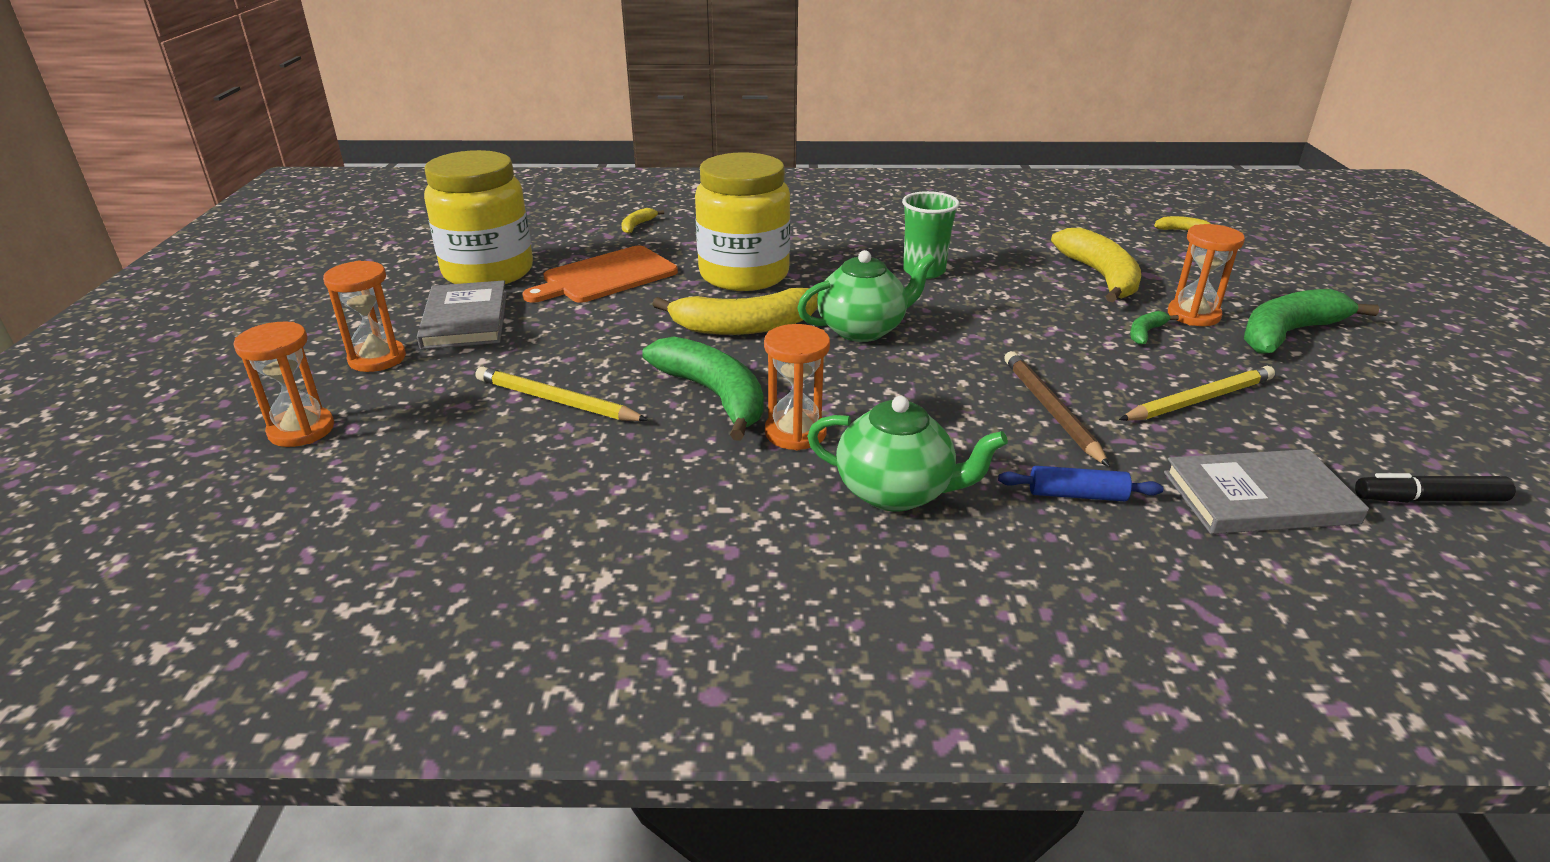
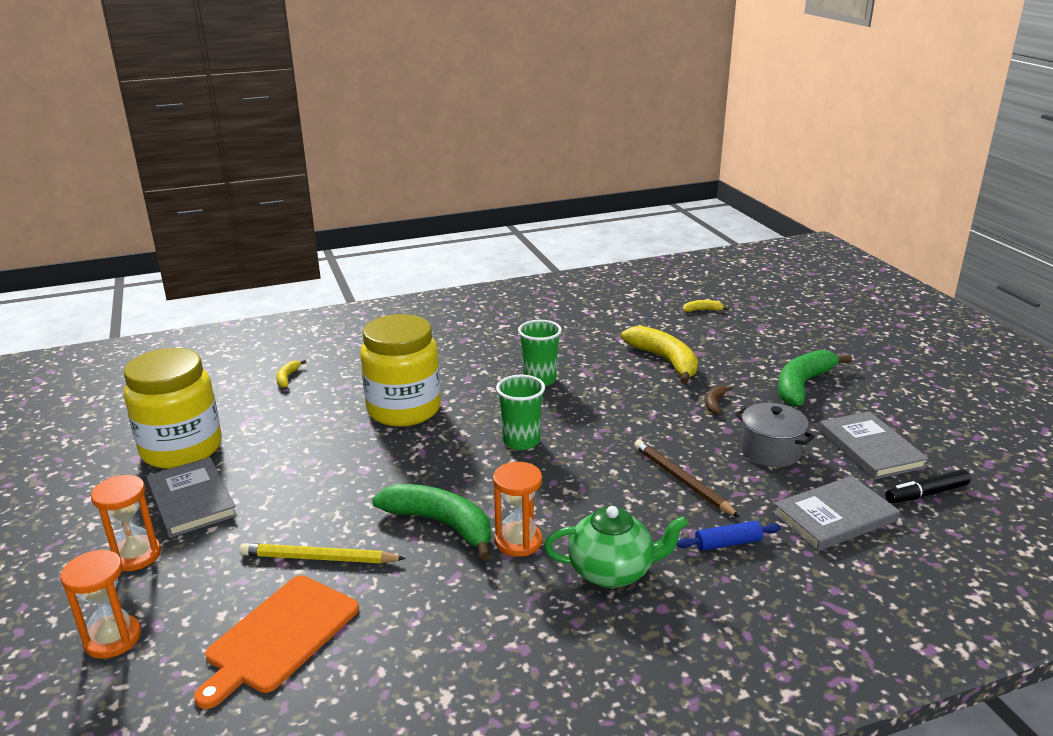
camera: 20 degrees left, 5 degrees down
orange cutting board [522,245,678,303] -> orange cutting board moved to [194,576,359,709]
yellow banana [652,288,818,335] -> none
green teapot [797,250,936,342] -> green cup [496,375,545,450]
yellow pencil [1119,366,1275,421] -> grey pot [735,403,815,467]
green banana [1130,311,1179,345] -> brown banana [706,386,733,415]
orange hourglass [1168,224,1245,326] -> none
none -> grey book [819,411,929,480]

